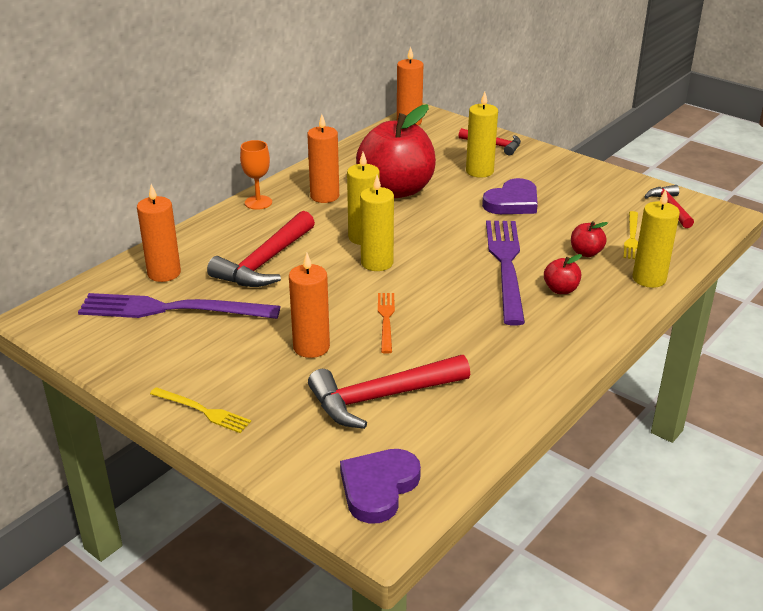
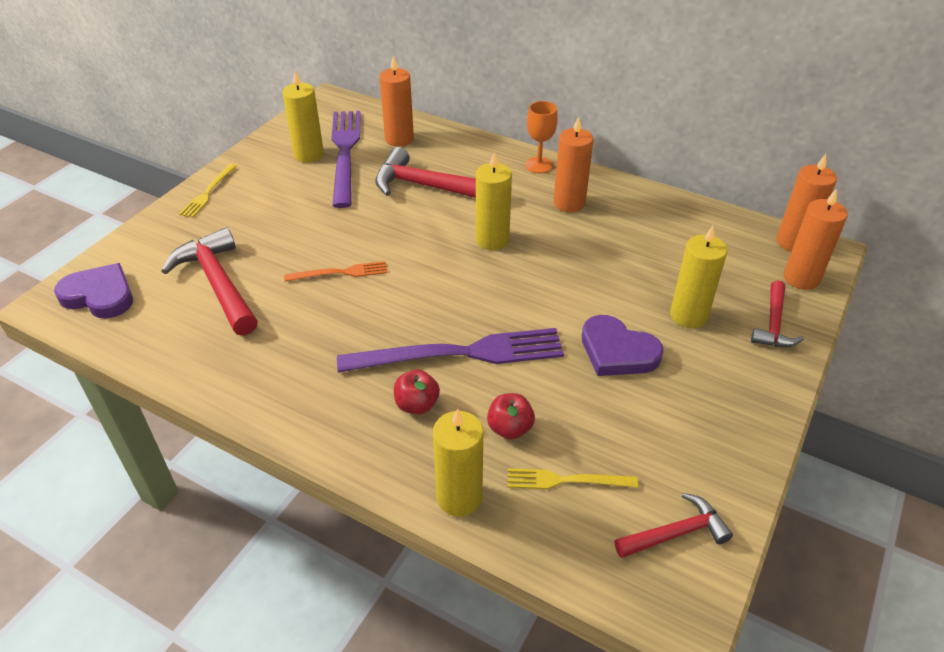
camera: 80 degrees right, 10 degrees up
orange candle [289,253,330,358] -> orange candle moved to [783,188,848,290]
red apple [356,104,436,198] -> none
yellow candle [360,175,394,271] -> yellow candle moved to [282,71,324,163]

